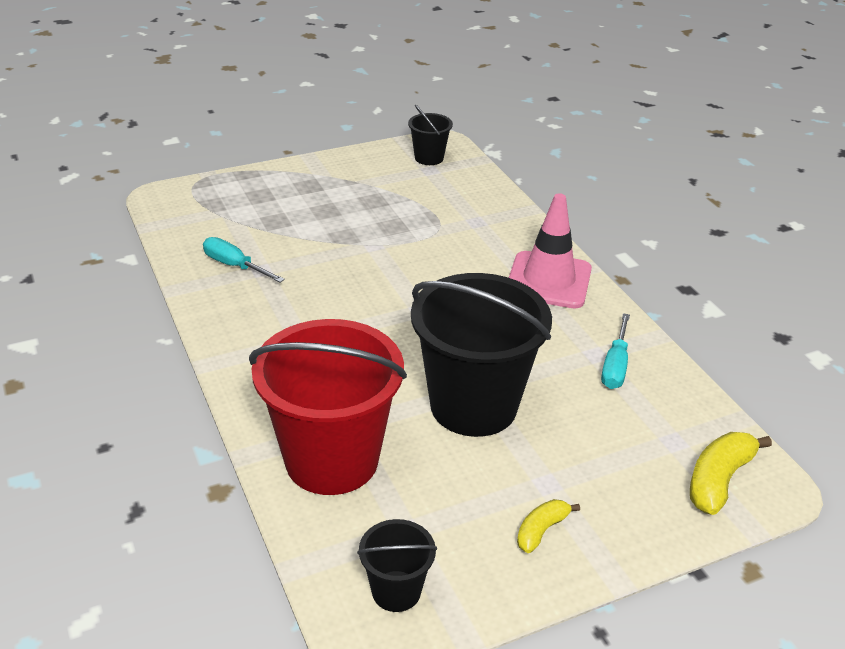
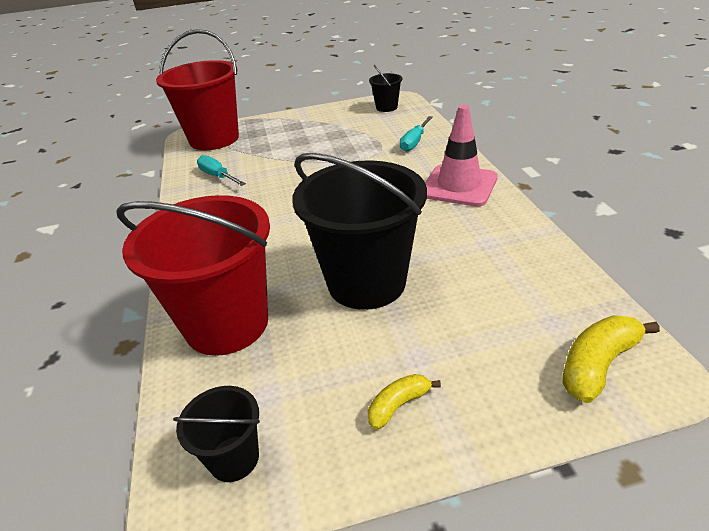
camera: 15 degrees right, 0 degrees up
turquoise screwdriver [601,313,630,389] -> turquoise screwdriver moved to [400,116,433,152]
none -> red bucket [156,29,239,150]

